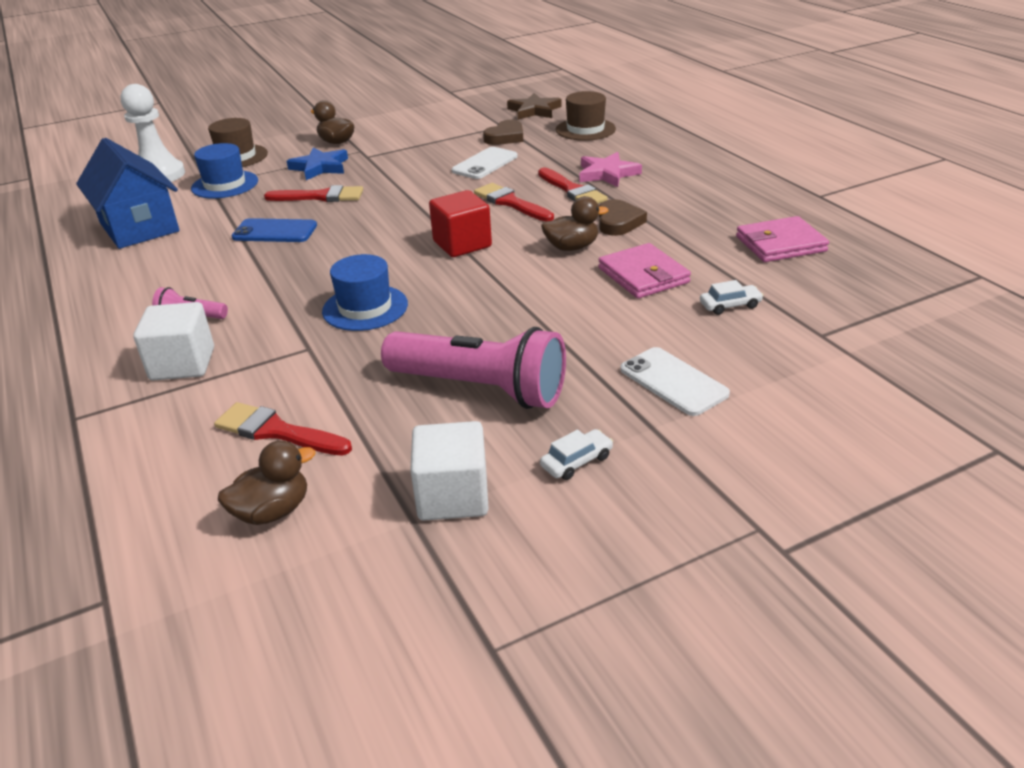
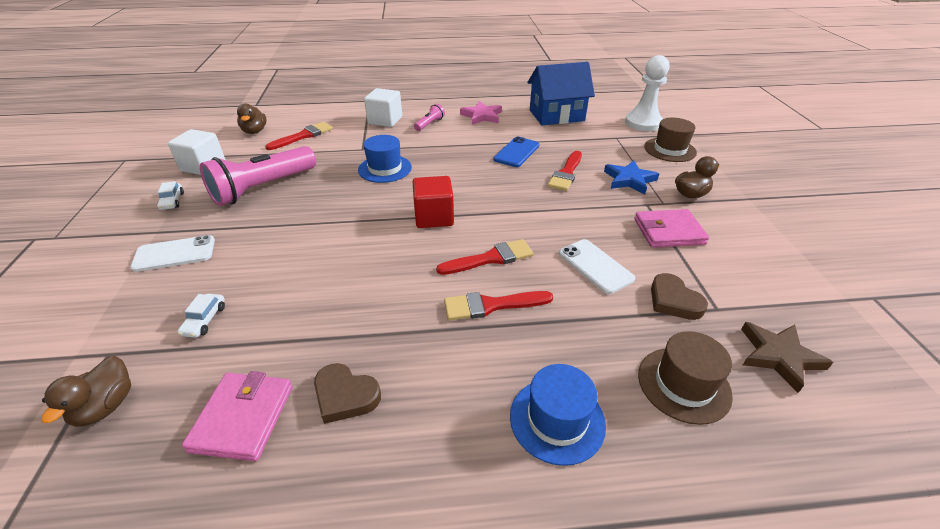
camera: 110 degrees right, 5 degrees up
blue hat [191,143,258,199] -> blue hat moved to [510,364,606,466]
brown duck [541,196,609,251] -> brown duck moved to [41,356,131,427]
pink star [579,152,642,187] -> pink star moved to [460,101,502,125]
pink wallet [598,243,691,298] -> pink wallet moved to [634,209,709,248]
brown heart [599,199,647,236] -> brown heart moved to [314,363,381,424]

